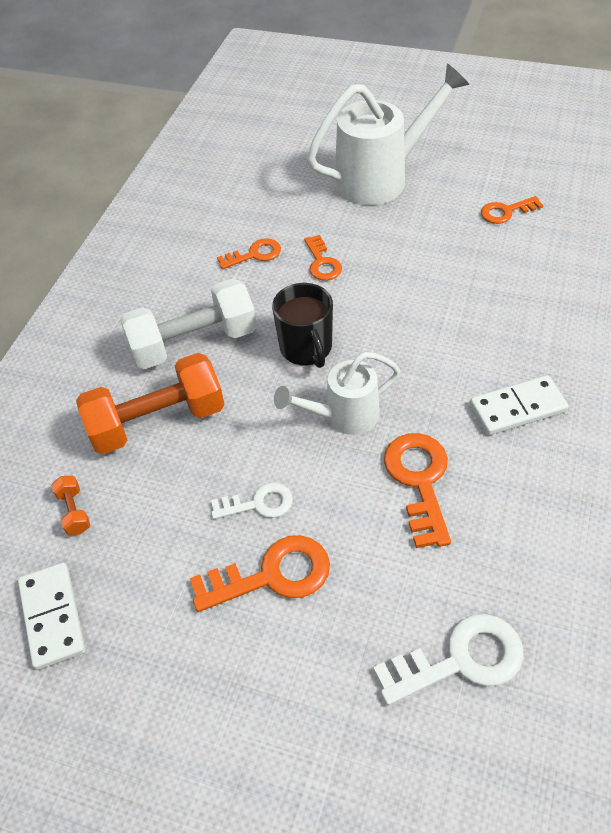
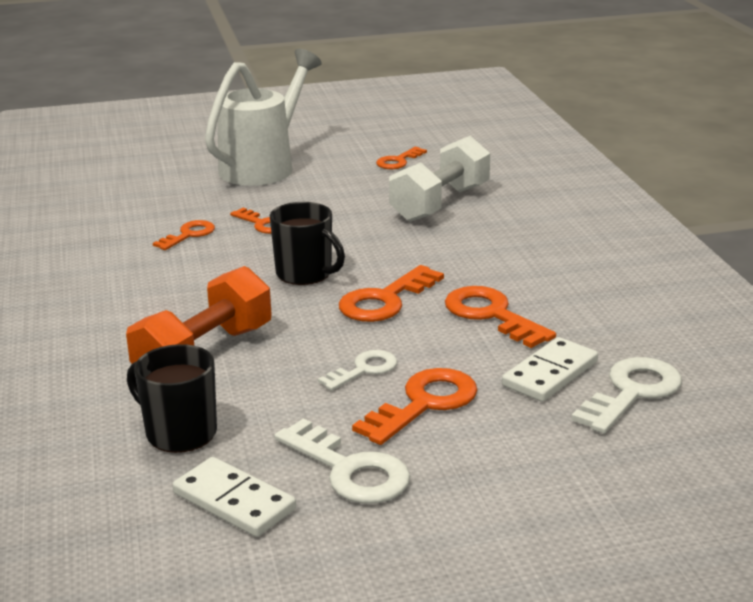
camera: 35 degrees left, 25 degrees down
orange dumbbell [51,476,90,535] -> black mug [127,344,217,453]
white dumbbell [120,278,257,369] -> white dumbbell moved to [389,136,490,222]
white watering can [274,352,400,435] -> orange key [339,265,444,322]
white domino [470,375,569,435] -> white domino moved to [502,337,598,402]
none -> white key [274,418,410,504]

